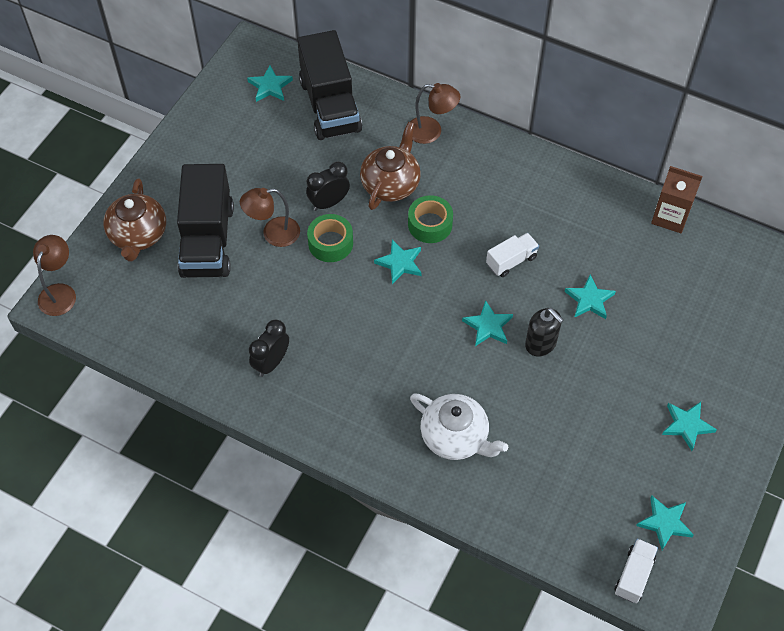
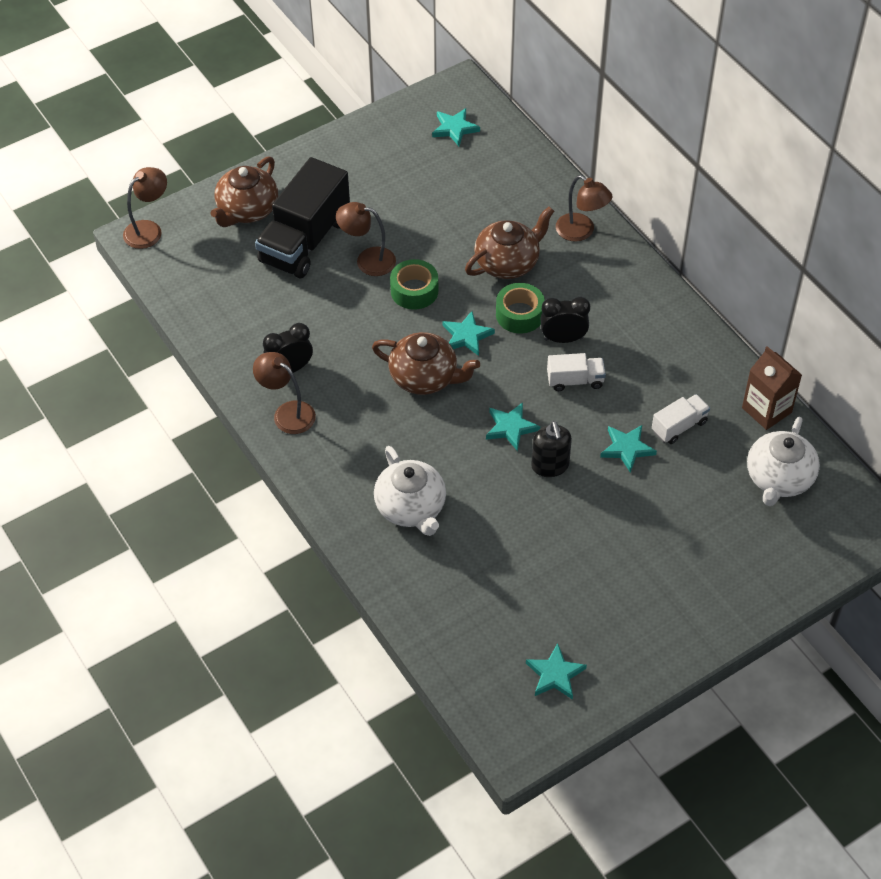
camera: 30 degrees right, 5 degrees down
black truck [297,30,362,140] -> none
black clock [306,161,350,211] -> black clock moved to [540,297,590,343]
white truck [614,538,658,603] -> white truck moved to [652,394,710,444]
turquoise star [662,402,717,451] -> none
none -> brown lamp [253,352,316,434]
none -> brown teapot [372,332,480,395]
none -> white teapot [747,417,820,506]

